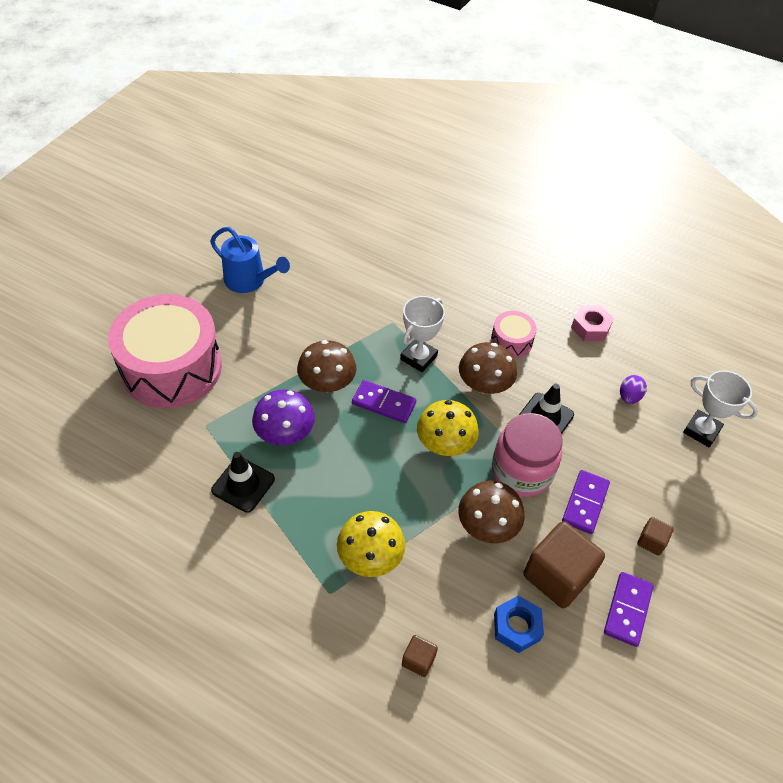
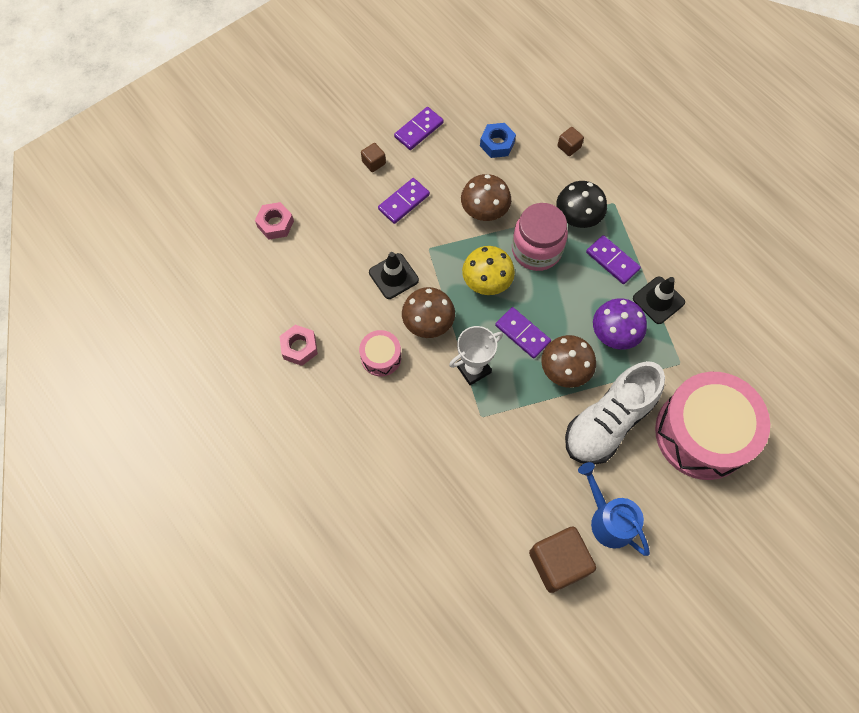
camera: 155 degrees left, 15 degrees up
yellow mushroom [337,511,405,577] -> black mushroom [556,181,607,228]
pink jar [492,413,563,497] -> pink jar moved to [512,203,568,271]
brown cube [523,521,605,608] -> brown cube moved to [529,527,596,593]
purple egg [620,375,647,404] -> none
white trophy [683,370,758,447] -> pink nut [255,202,294,240]
none -> white shoe [565,361,665,465]
none -> purple domino [586,235,641,284]

